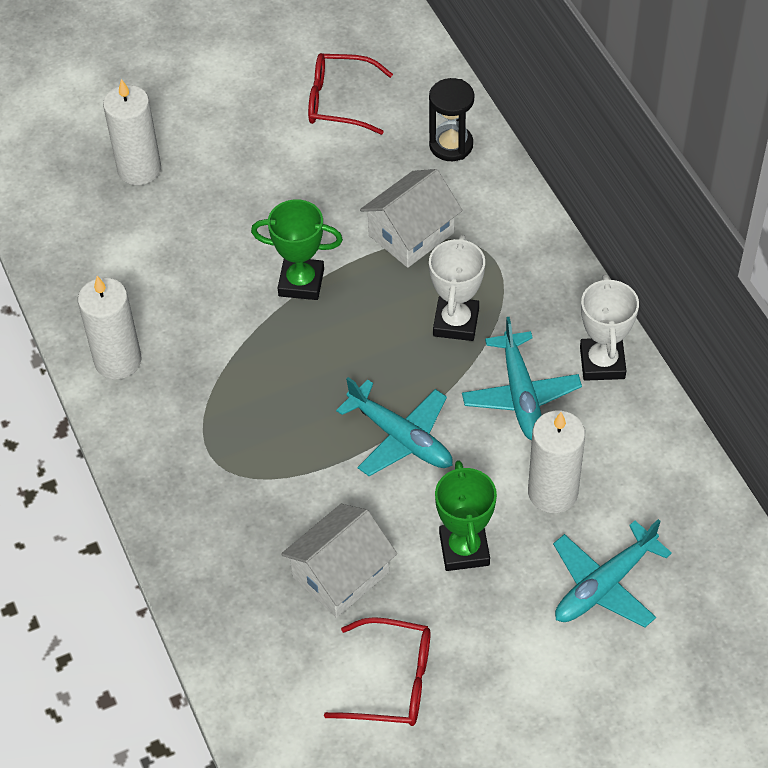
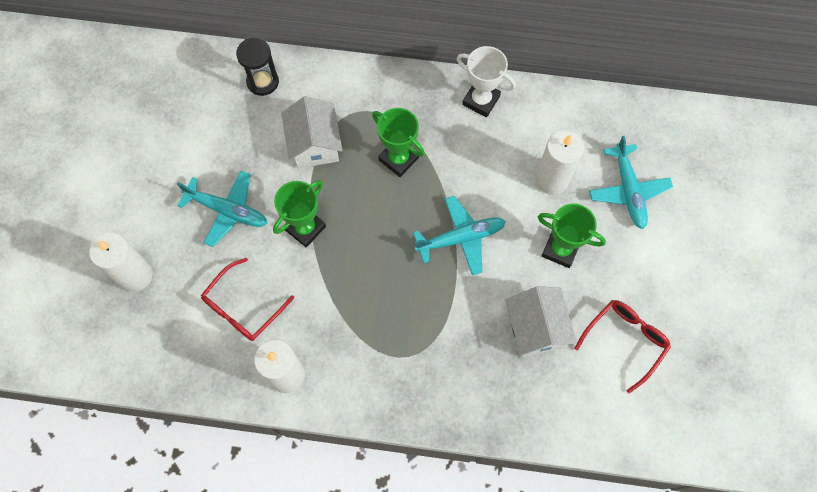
camera: 60 degrees left, 15 degrees up
red glasses [308,53,393,135] -> red glasses moved to [201,258,294,341]
white trophy [429,235,485,341] -> green trophy [372,108,425,177]
turquoise plane [462,317,582,440] -> turquoise plane moved to [177,171,267,247]

